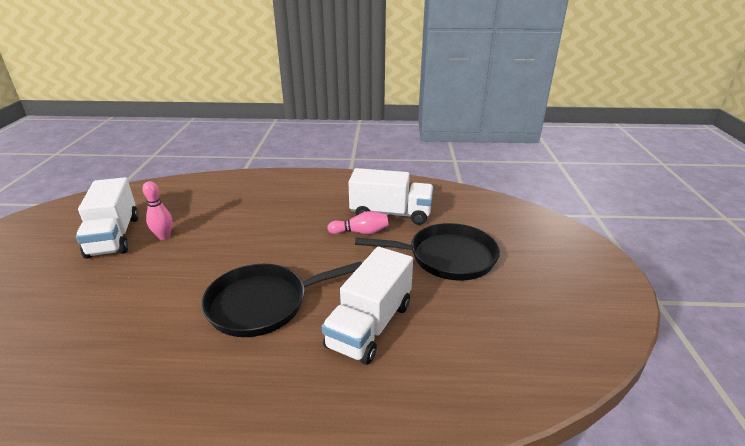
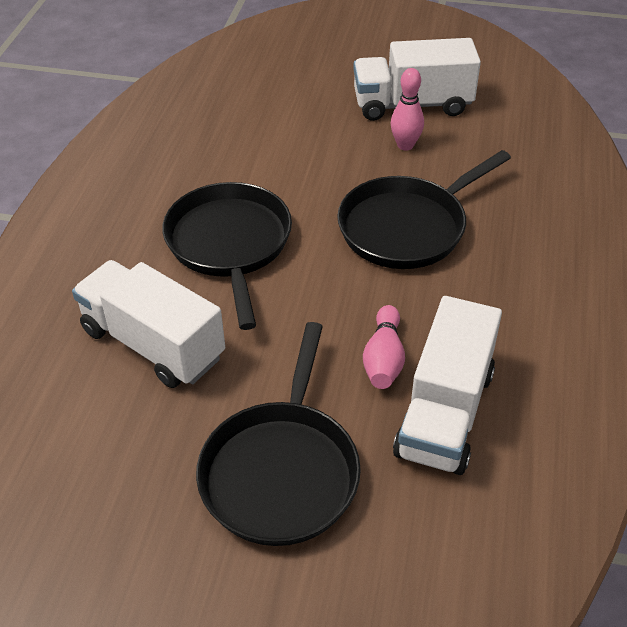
camera: 100 degrees right, 15 degrees up
none -> black pan [337,150,511,269]

